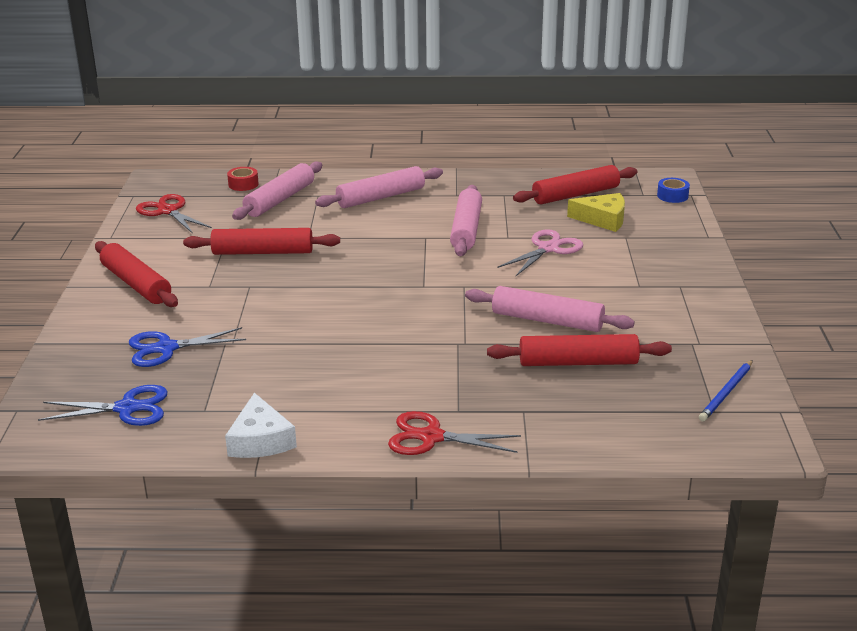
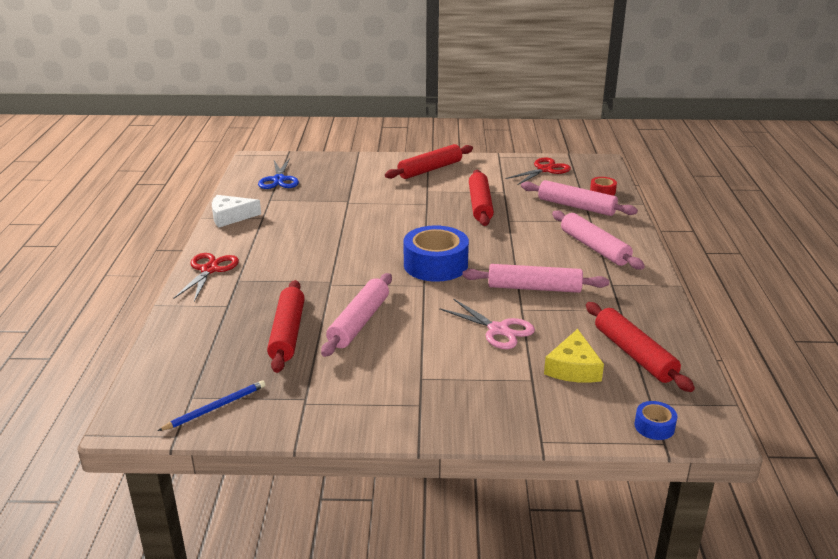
camera: 90 degrees right, 0 degrees up
blue scissors [129,327,246,367] -> none
blue pencil [699,360,753,421] -> blue pencil turned 105 degrees clockwise [158,380,265,431]
none -> blue tape [403,225,469,282]

